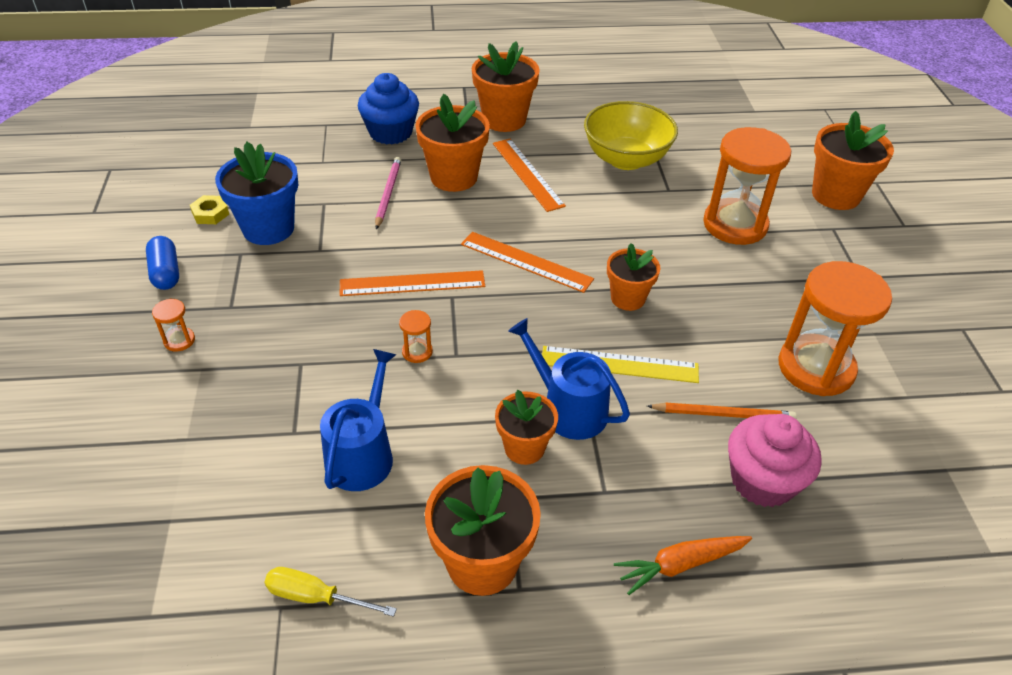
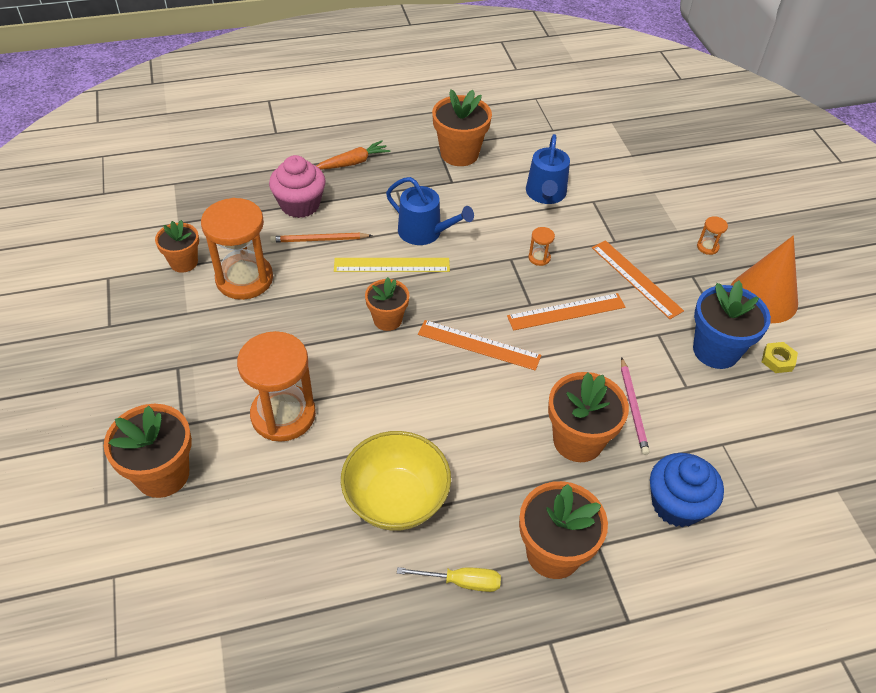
camera: 170 degrees right, 5 degrees up
blue capsule [146,236,179,290] -> orange cone [731,235,798,323]
yellow screwdriver [264,567,397,617] -> yellow screwdriver moved to [397,567,501,592]
orange ruler [493,139,566,212] -> orange ruler moved to [592,240,684,319]
orange flower pot [495,390,558,465] -> orange flower pot moved to [155,220,199,273]

